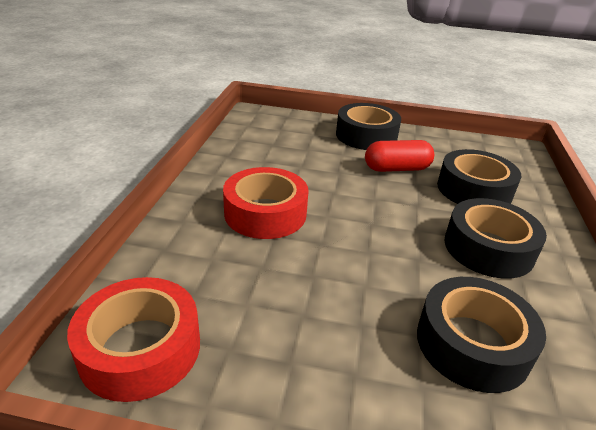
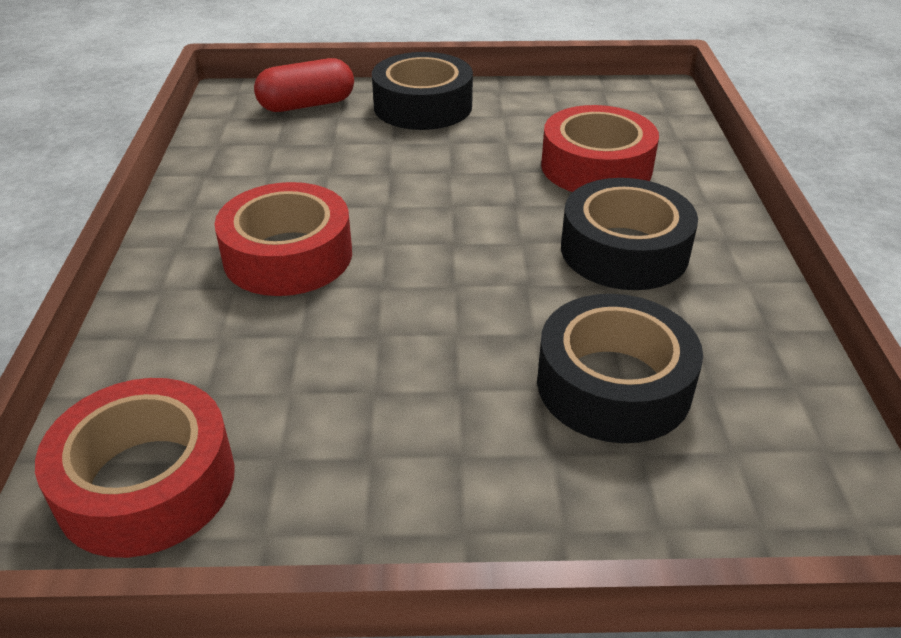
camera: 10 degrees left, 5 degrees up
red capsule [365,140,434,172] -> red capsule moved to [254,58,354,112]
black tape [437,149,521,204] -> red tape [541,105,659,192]

